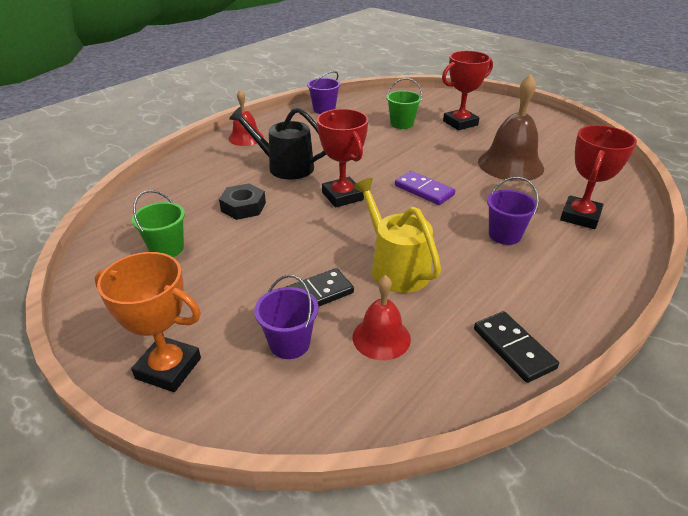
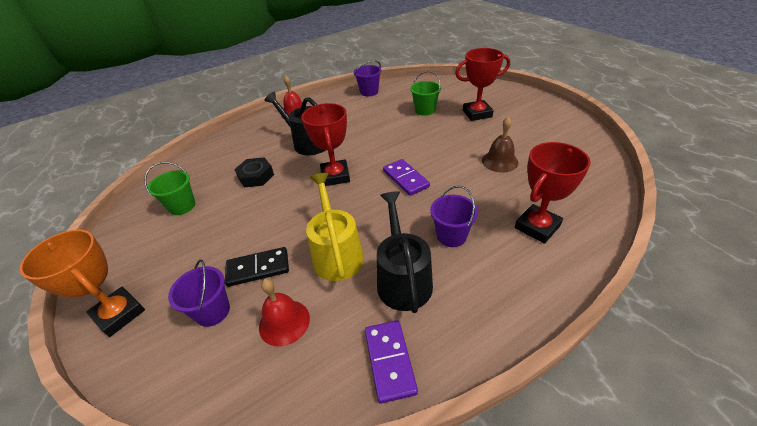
camera: 20 degrees right, 5 degrees up
black domino [474,311,559,383] -> purple domino [365,320,418,404]
brown bell [478,74,544,181] -> brown bell [482,117,518,173], size x0.59
none -> black watering can [377,191,433,313]

